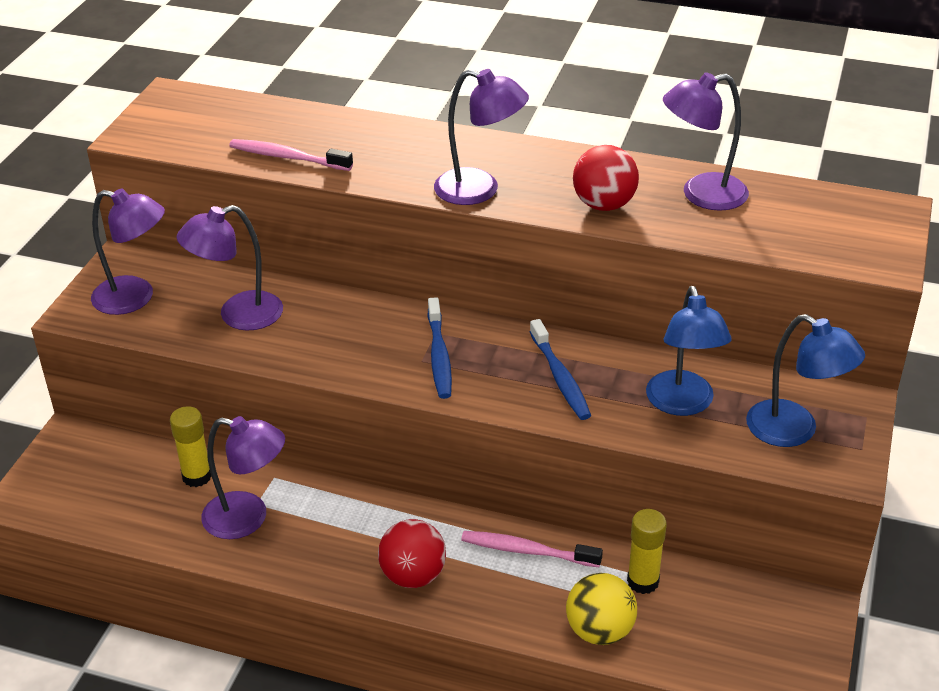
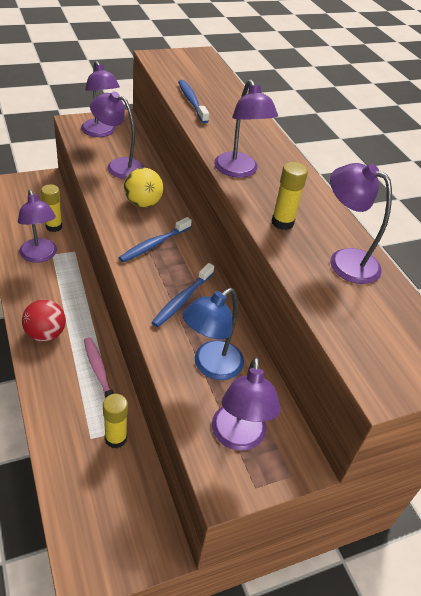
camera: 45 degrees right, 5 degrees up
pink toothbrush [229,139,353,171] -> blue toothbrush [178,80,209,123]
yellow ball [566,573,637,645] -> yellow ball moved to [124,168,163,208]
red ball [573,145,639,211] -> yellow glue stick [272,162,308,230]
blue lamp [746,314,865,447] -> purple lamp [212,357,281,451]

